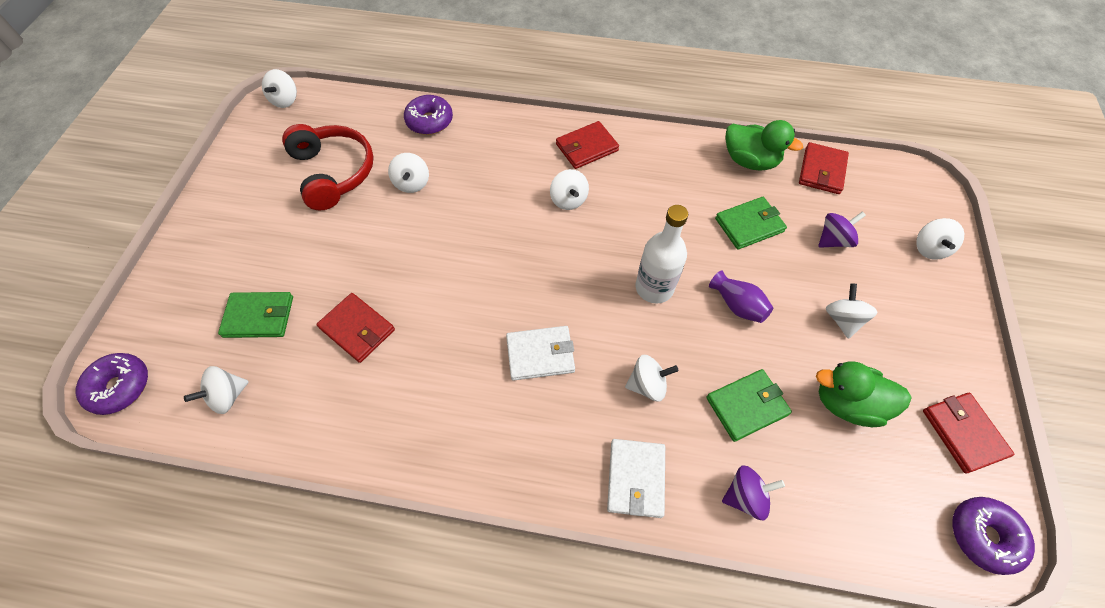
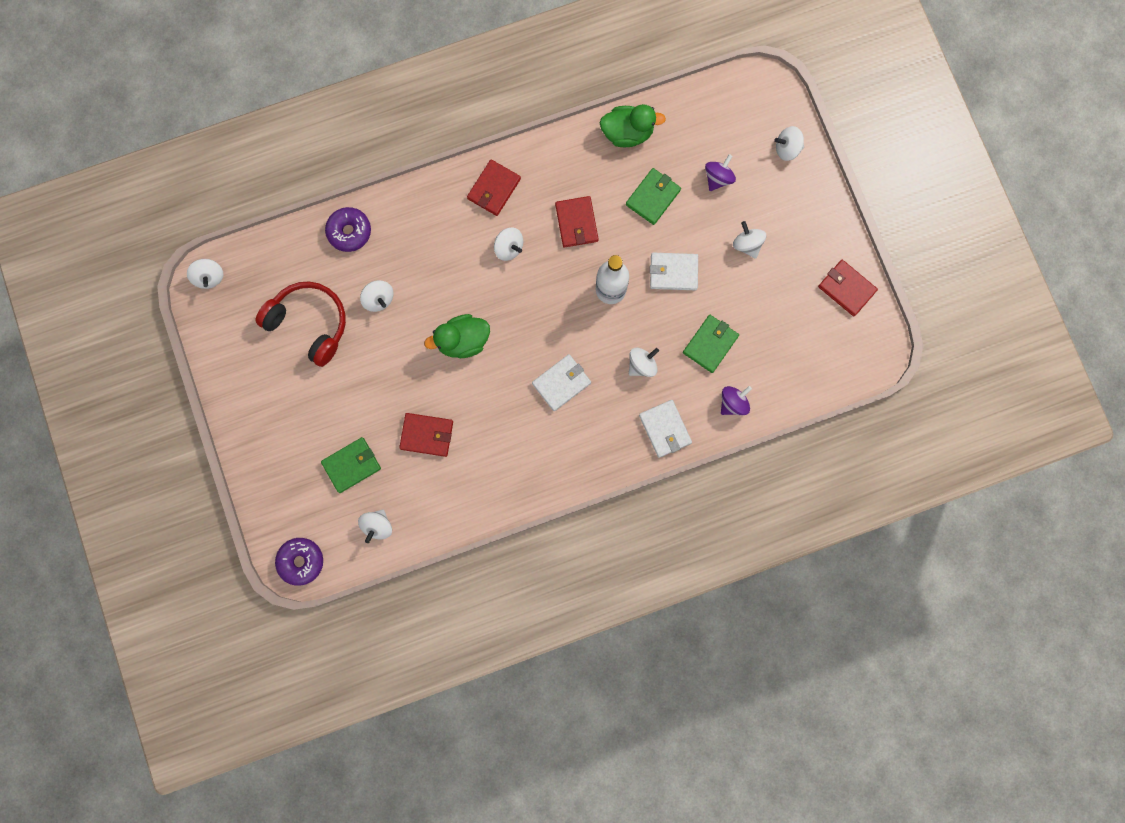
camera: 30 degrees left, 20 degrees up
purple vase [709,270,773,323] -> white wallet [650,253,698,290]
red wallet [799,142,849,194] -> red wallet moved to [555,196,598,247]
green duck [816,361,911,427] -> green duck moved to [424,314,490,358]
white spinning top [916,218,964,260] -> white spinning top turned 105 degrees clockwise [775,126,804,161]
purple donut [952,497,1035,575] -> none

